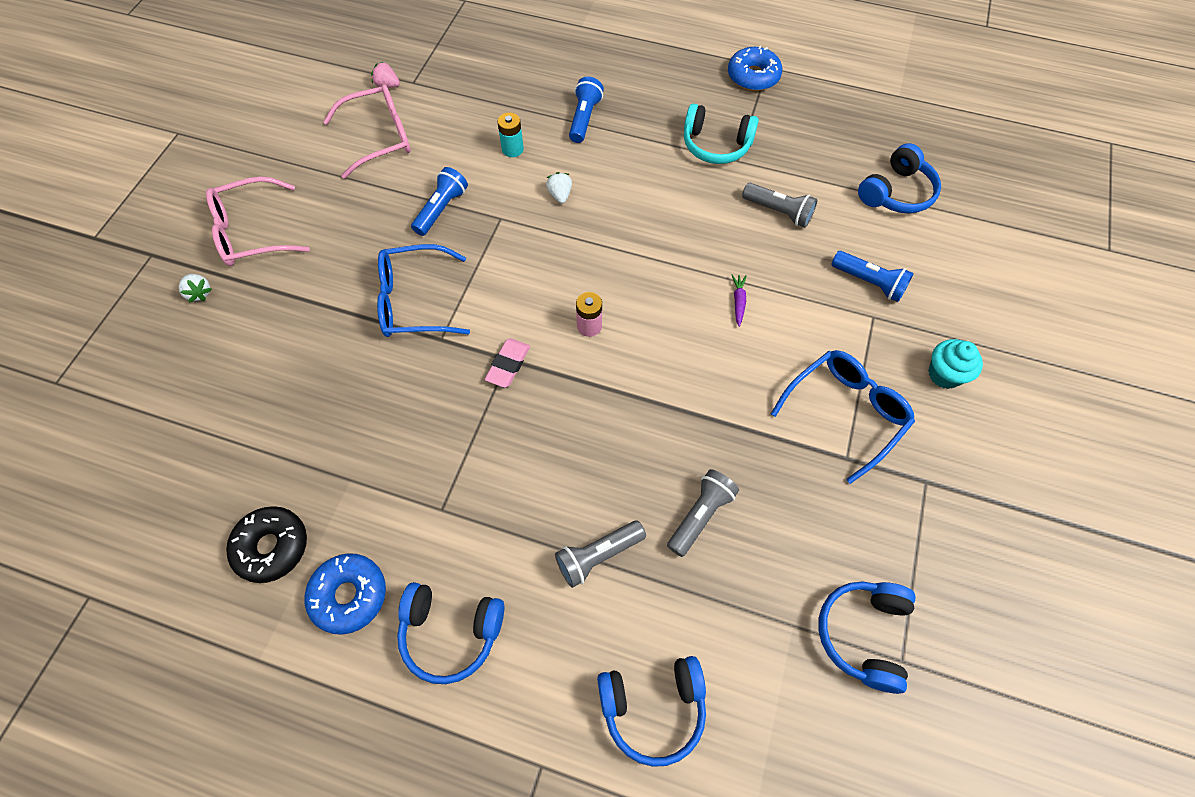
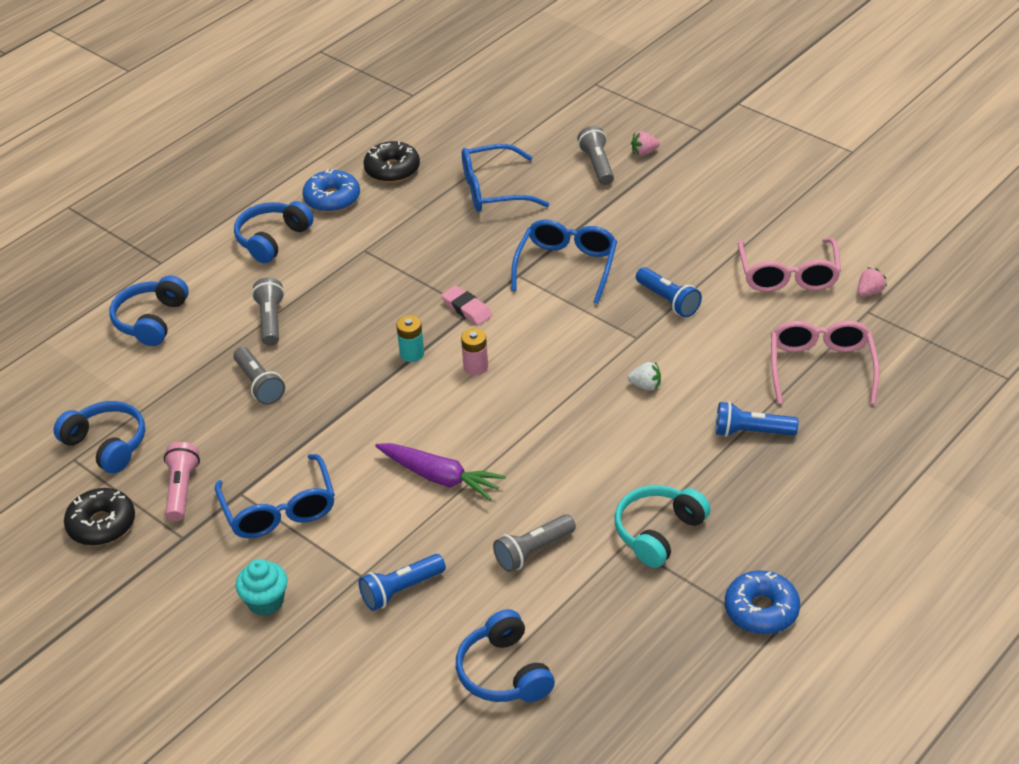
camera: 115 degrees right, 20 degrees down
white strawberry [179,274,212,302] -> pink strawberry [631,131,660,156]
pink glasses [206,176,310,266] -> pink glasses moved to [771,321,880,404]
turquoise battery [497,113,524,157] -> turquoise battery moved to [396,315,424,362]
blue flashlight [569,77,604,143] -> blue flashlight turned 150 degrees clockwise [716,401,798,437]
purple carrot [732,275,747,327] -> purple carrot [375,443,506,501], size x2.13
none -> black donut [64,488,135,546]
none -> pink flashlight [164,442,200,521]
none -> blue glasses [462,144,549,212]
none -> grey flashlight [577,126,614,185]

